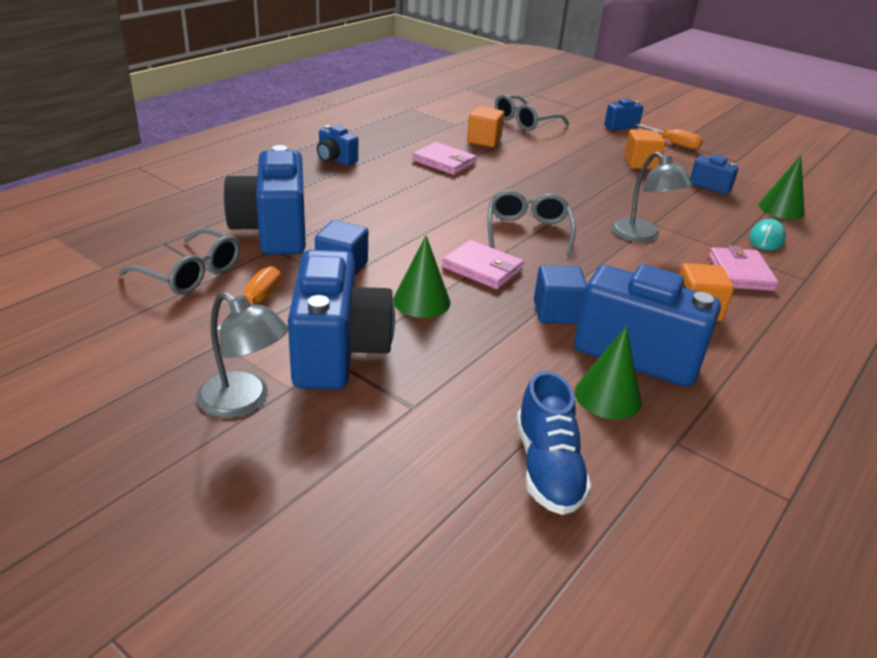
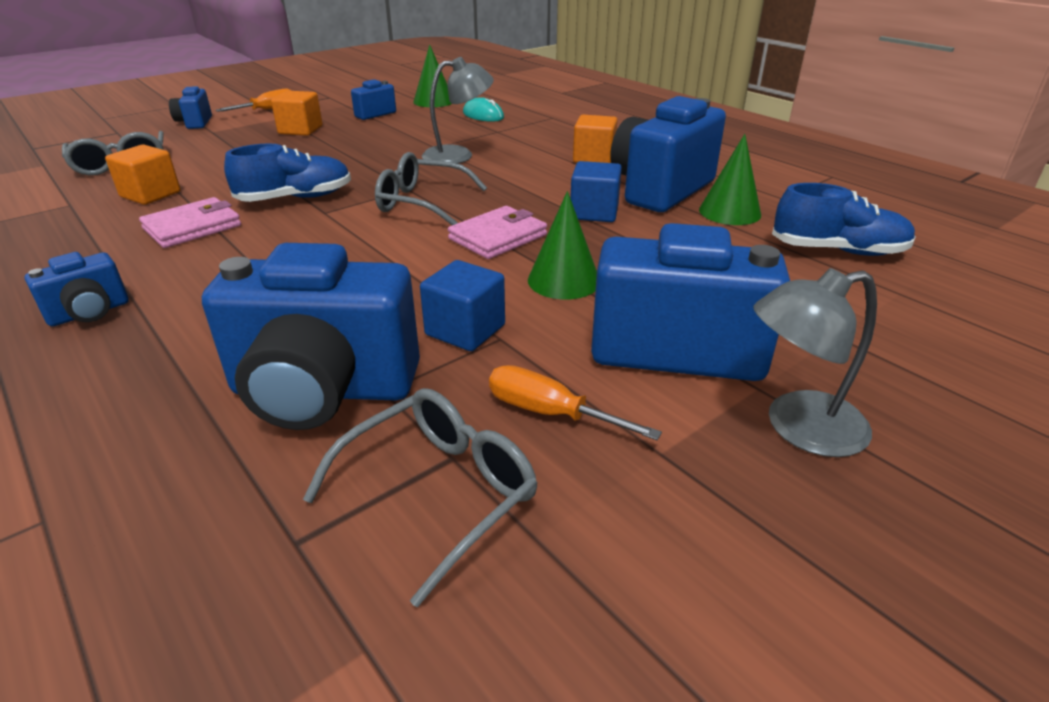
camera: 75 degrees left, 0 degrees up
grey lamp [196,292,289,418] -> grey lamp turned 150 degrees counterclockwise [753,268,877,457]
pink wallet [709,246,779,291] -> none
none -> blue shoe [224,143,351,202]

